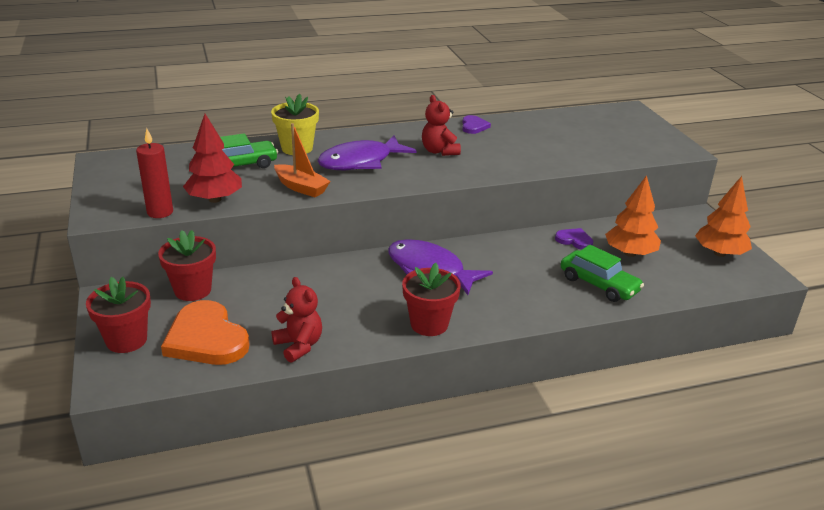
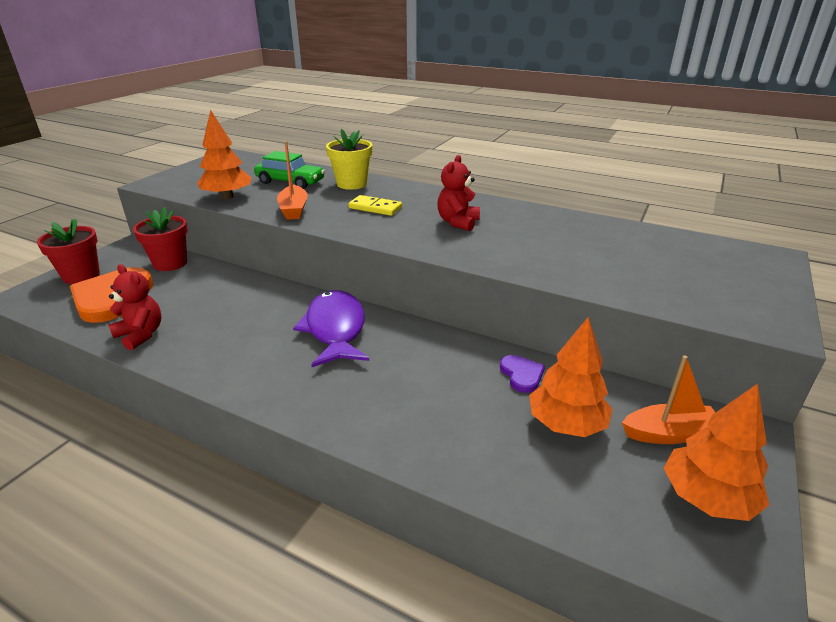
camera: 45 degrees right, 0 degrees up
red candle [136,128,173,218] -> none
red tree [183,114,242,203] -> orange tree [197,110,252,199]
red teddy bear [272,277,322,363] -> red teddy bear turned 60 degrees counterclockwise [108,264,162,350]
purple fish [317,135,417,170] -> yellow domino [348,195,402,216]
red flower pot [402,263,461,336] -> none
purple heart [462,115,491,134] -> none
green car [561,245,644,302] -> none
none -> orange boat [622,355,716,444]

